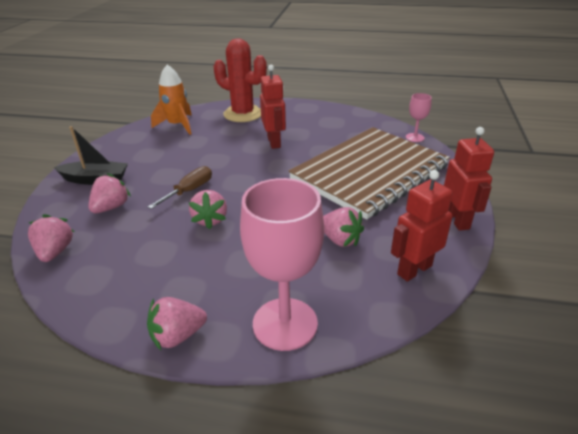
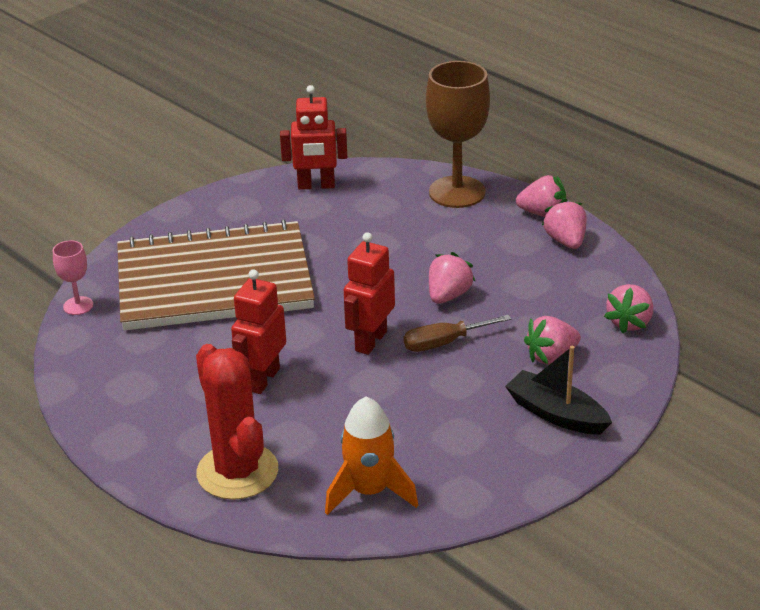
camera: 145 degrees left, 0 degrees up
pink goblet [240,178,324,351] -> brown goblet [426,61,490,208]
pink strawberry [323,207,364,247] -> pink strawberry moved to [542,199,586,249]
red robot [444,127,494,231] -> red robot moved to [344,232,395,355]

